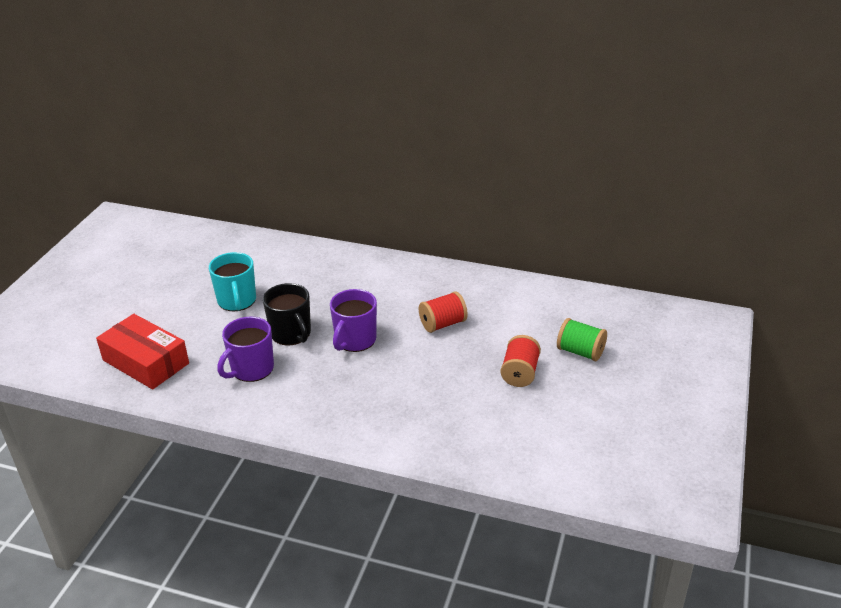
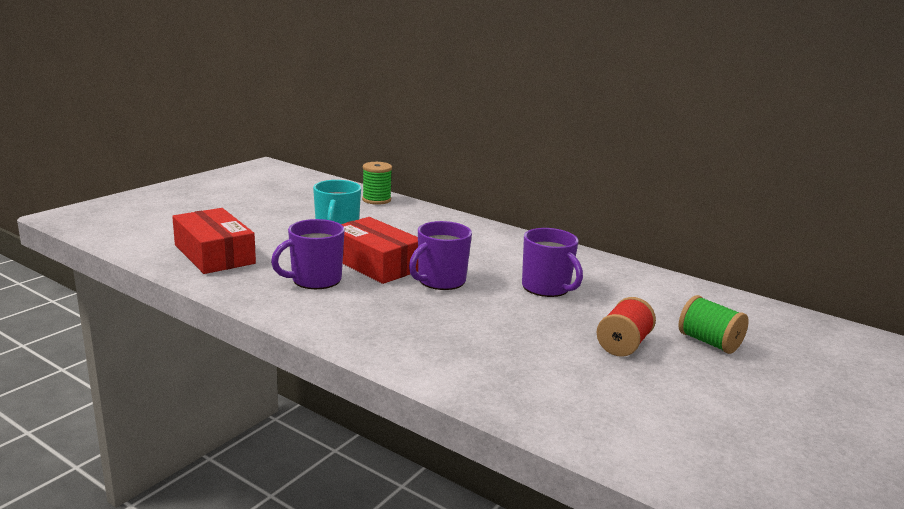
camera: 15 degrees right, 15 degrees down
black mug [263,283,311,346] -> red box [341,217,418,284]
red spool [419,291,468,333] -> purple mug [522,228,583,297]
none -> green spool [362,162,392,205]

